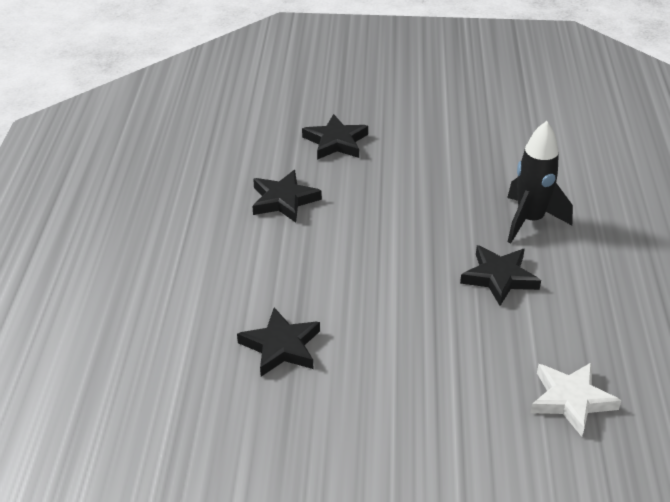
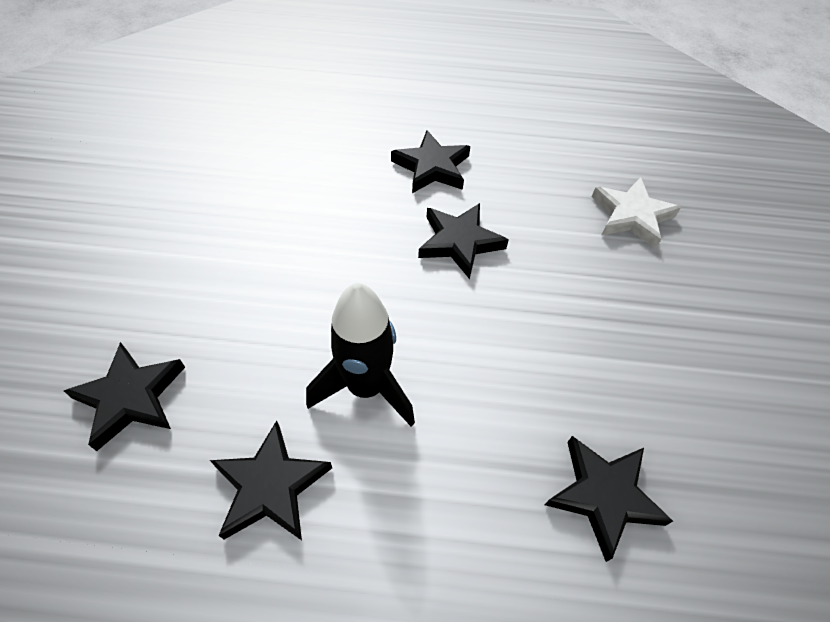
camera: 90 degrees left, 15 degrees up
black rocket [507,121,573,243] -> black rocket moved to [306,283,415,427]
none -> black star [391,130,470,193]

